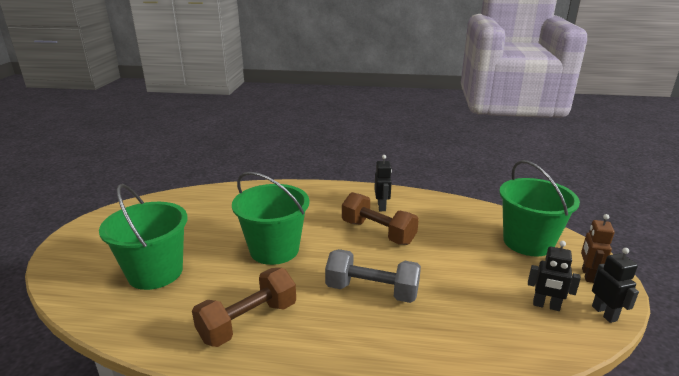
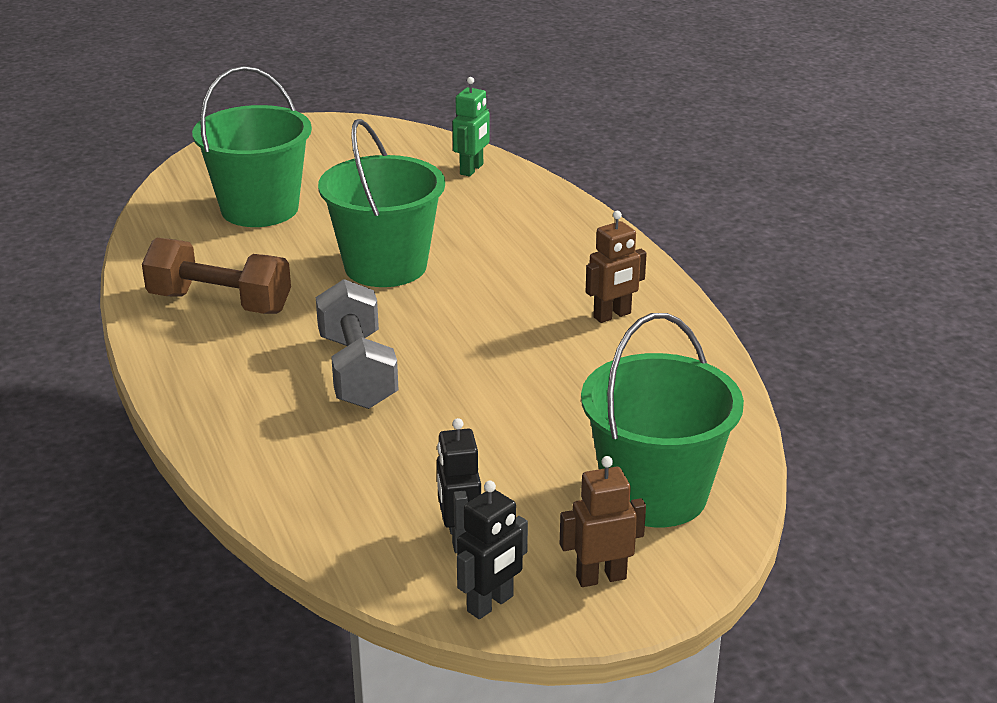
camera: 60 degrees right, 5 degrees up
brown dumbbell [342,192,419,245] -> none
black robot [374,155,392,211] -> brown robot [585,211,647,323]
none -> green robot [453,77,490,176]

